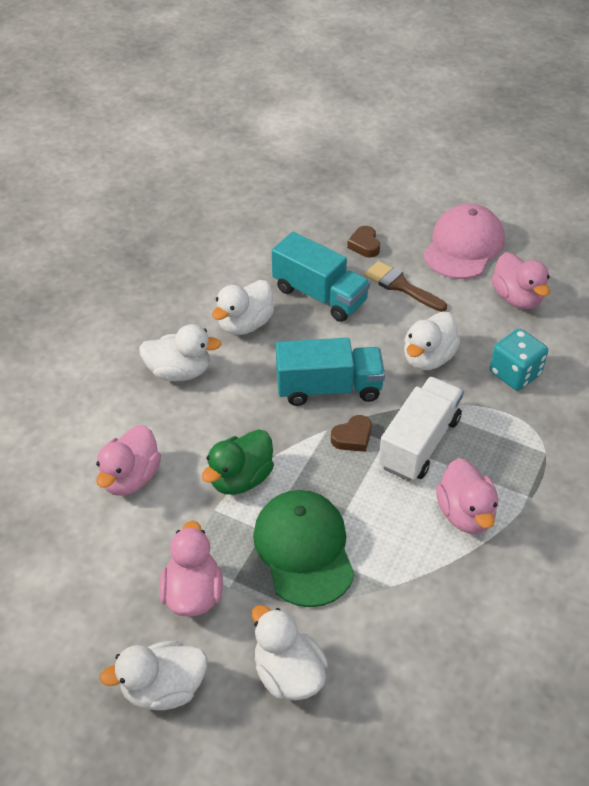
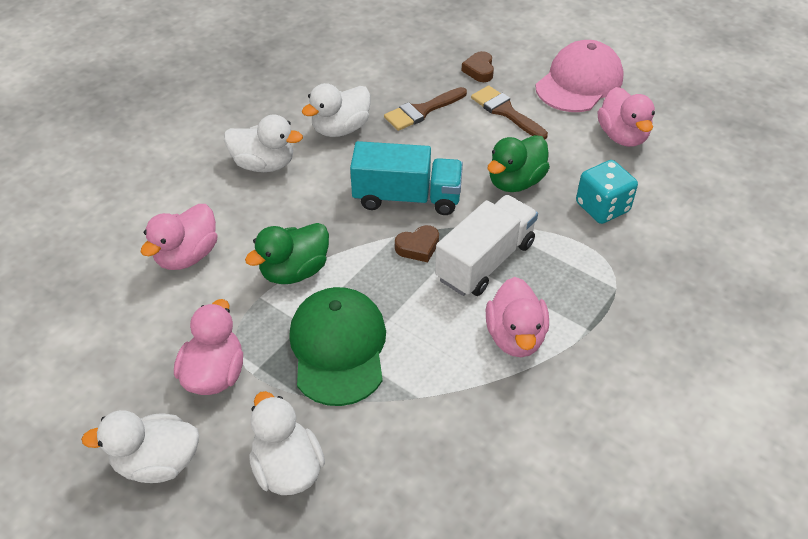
camera: 10 degrees right, 0 degrees up
turquoise truck [272,232,370,322] -> brown brush [384,87,467,131]
white duck [404,312,460,370] -> green duck [488,135,550,192]

